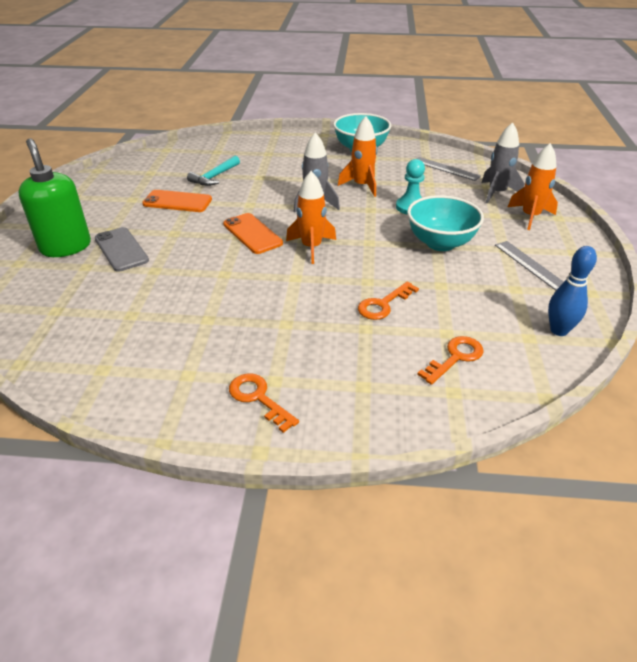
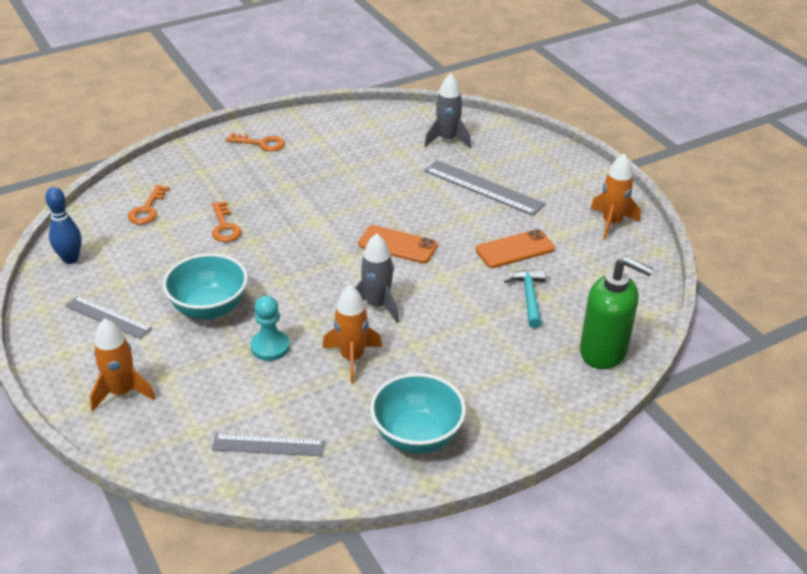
camera: 145 degrees right, 0 degrees up
green soap dispenser [18,138,91,257] -> green soap dispenser moved to [580,256,654,369]
grey phone [95,227,149,272] -> grey ruler [424,160,545,216]
orange rocket [286,171,336,264] -> orange rocket moved to [590,154,641,240]
orange key [358,281,419,320] -> orange key turned 150 degrees clockwise [212,201,241,242]
grey rocket [482,122,524,204] -> grey rocket moved to [424,73,471,148]

